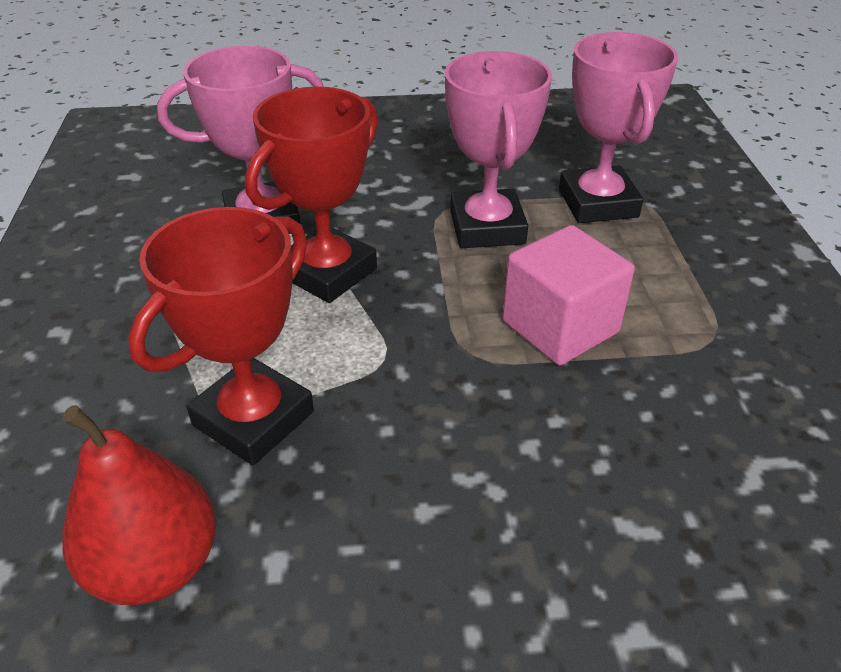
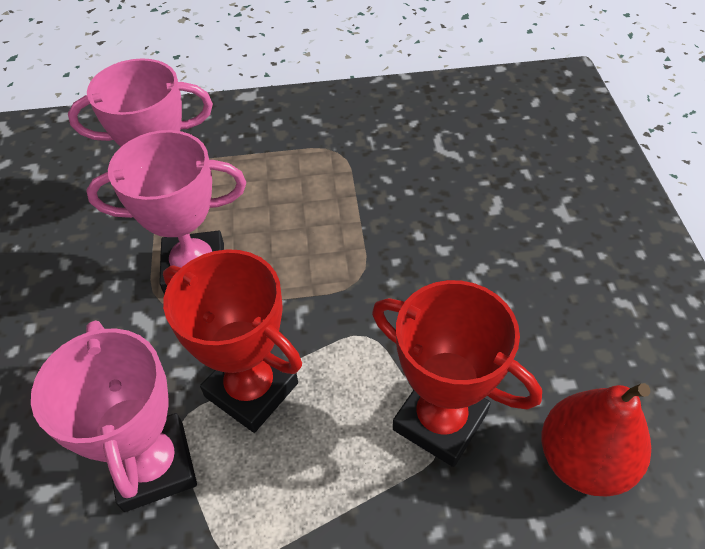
camera: 90 degrees left, 10 degrees up
pink cube [502,225,635,365] -> none

